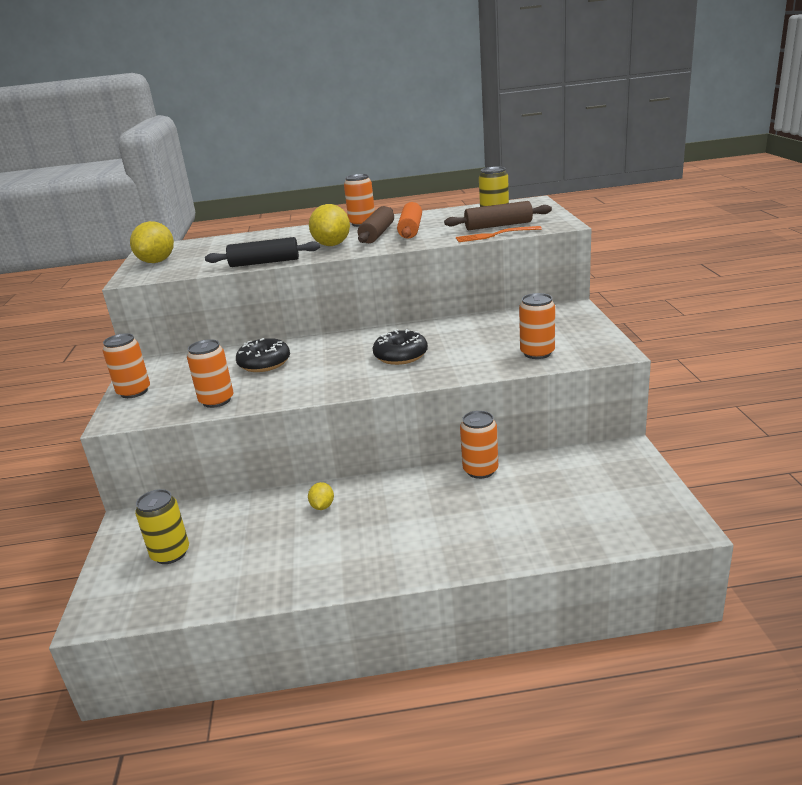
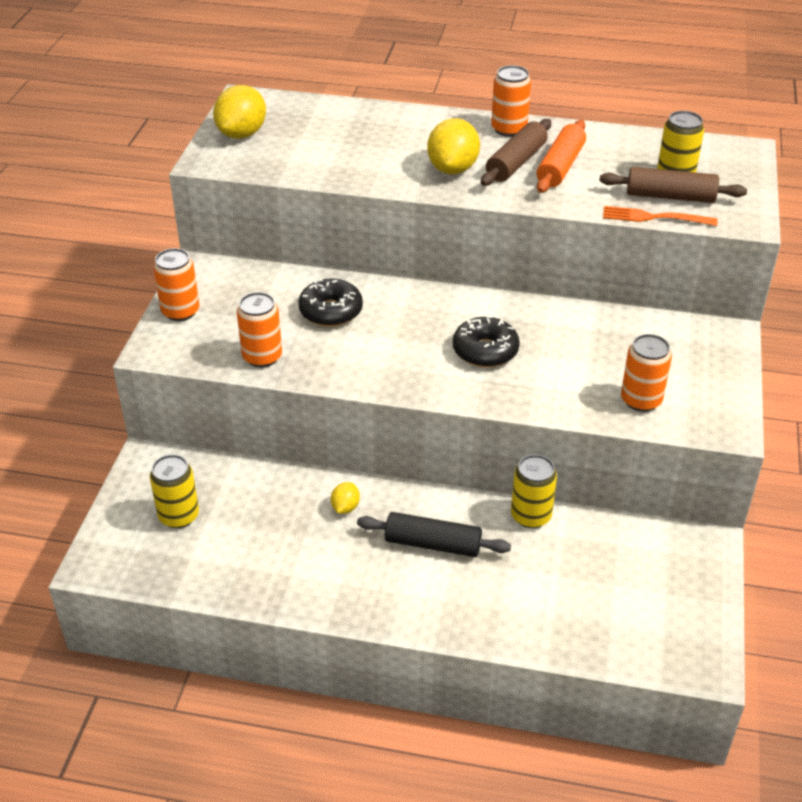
camera: 15 degrees right, 15 degrees up
black rolling pin [205,237,320,267] -> black rolling pin moved to [357,512,511,557]
orange can [460,411,498,479] -> yellow can [511,455,557,528]

